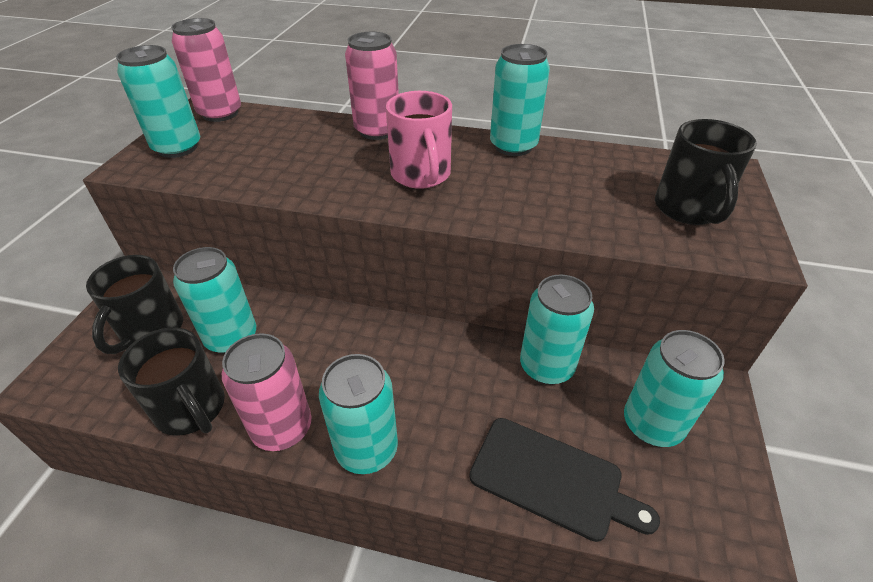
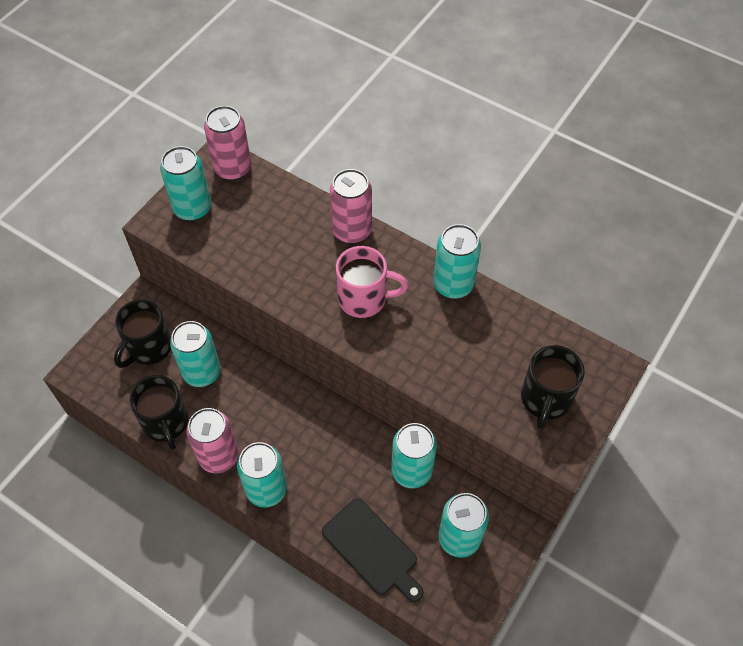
camera: 20 degrees right, 15 degrees up
pink mug [386,91,452,189] -> pink mug turned 90 degrees counterclockwise [336,246,409,318]

